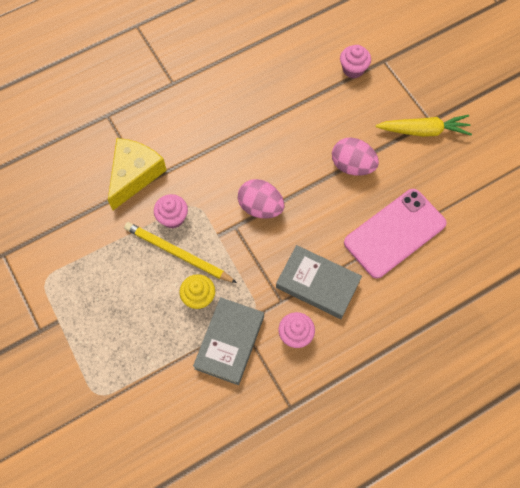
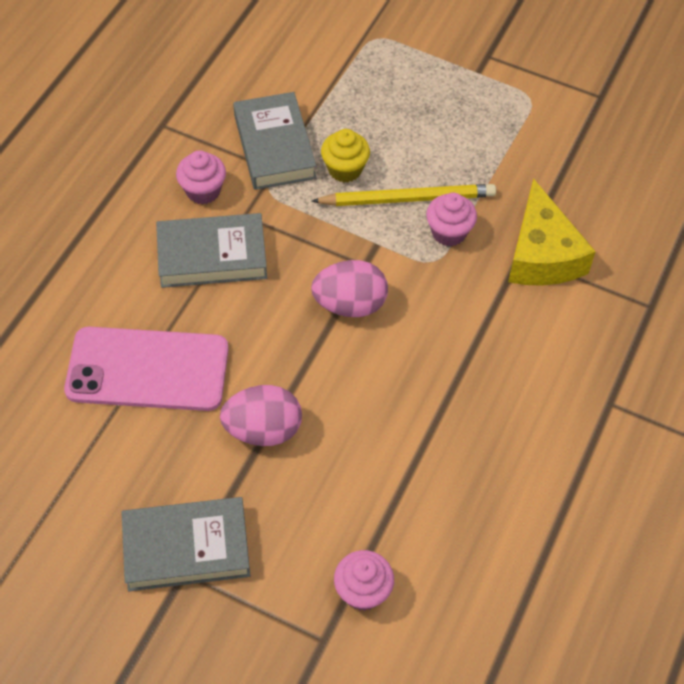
camera: 145 degrees right, 10 degrees down
pink phone [344,189,446,278] -> pink phone turned 75 degrees clockwise [64,327,229,411]
yellow carrot [375,115,472,137] -> grey book [121,497,250,591]

